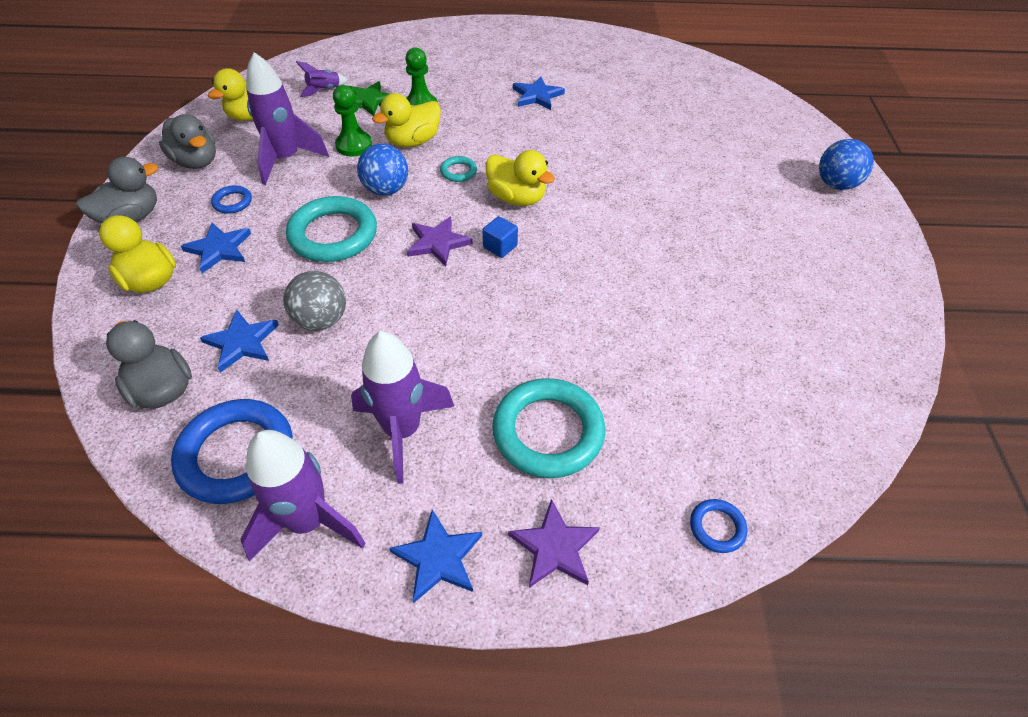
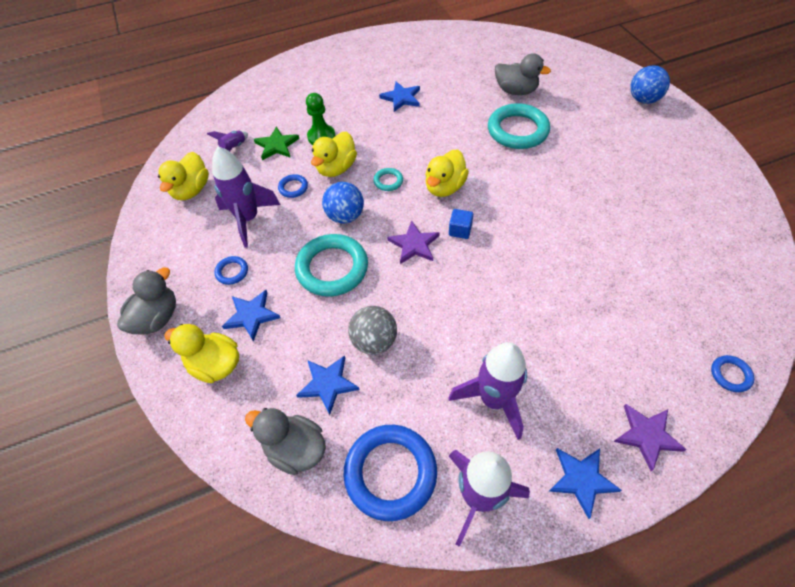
camera: 20 degrees left, 5 degrees up
grey duck [159,114,216,169] -> grey duck moved to [495,53,551,95]
green pawn [333,85,372,157] -> blue ring [278,174,308,198]
yellow duck [486,150,555,206] -> yellow duck turned 105 degrees clockwise [425,149,469,197]
turquoise ring [492,378,605,478] -> turquoise ring moved to [488,103,550,149]

